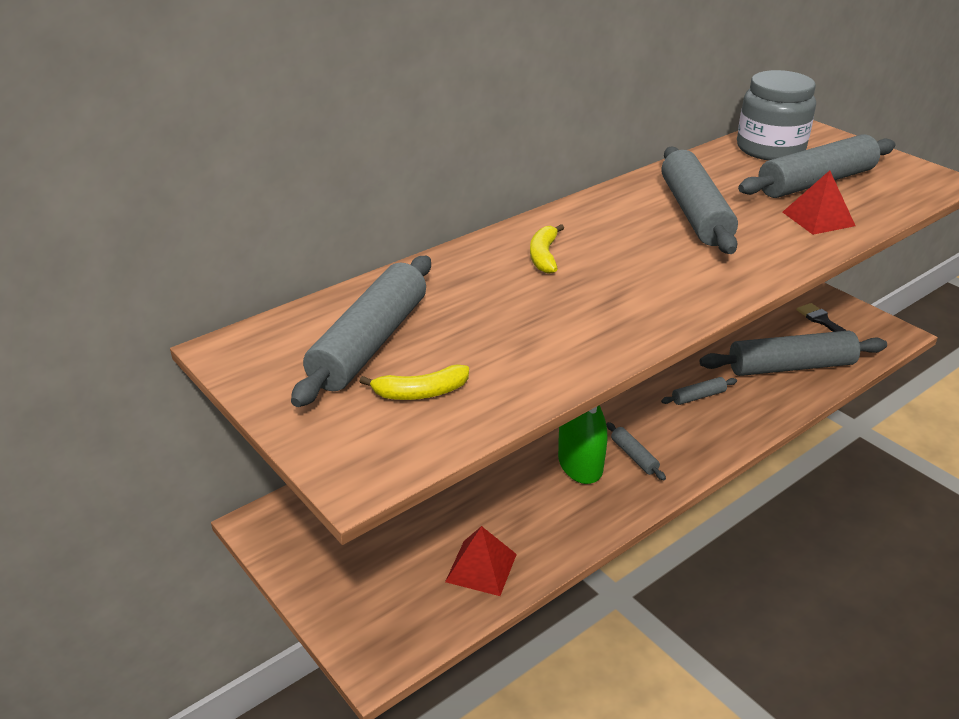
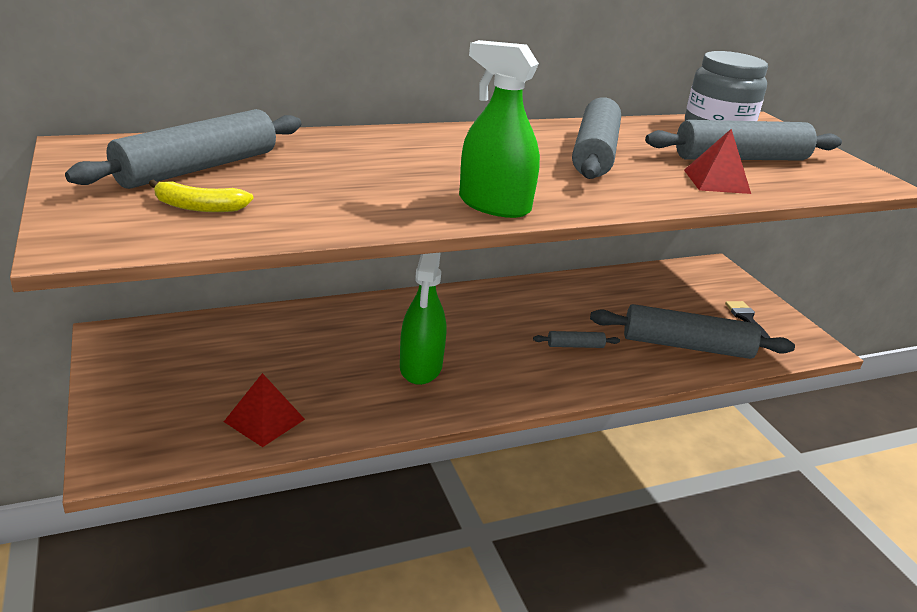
camera: 15 degrees right, 5 degrees down
yellow banana [530,224,564,274] -> none
grey rolling pin [606,422,666,480] -> none
none -> green spray bottle [459,40,540,218]

